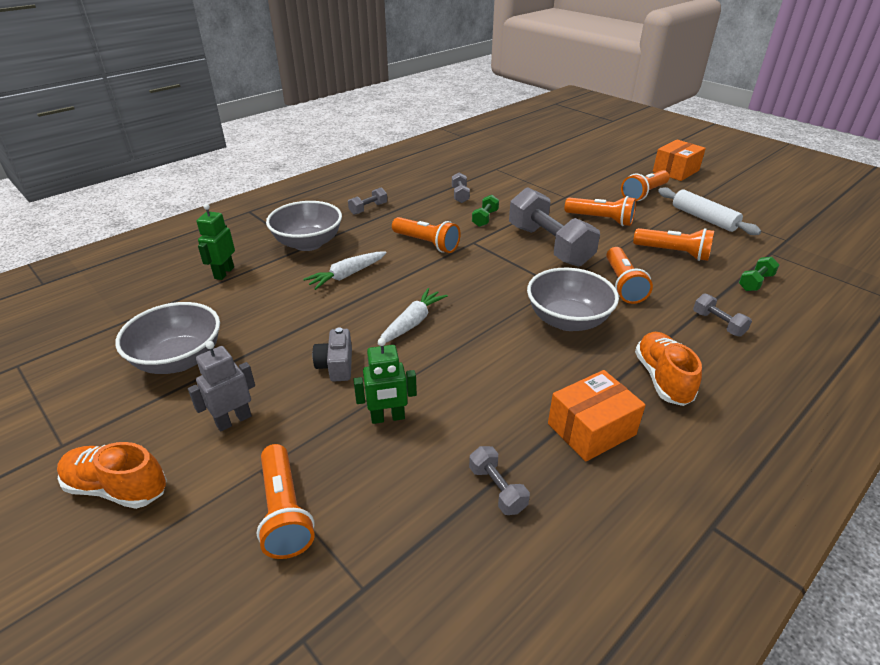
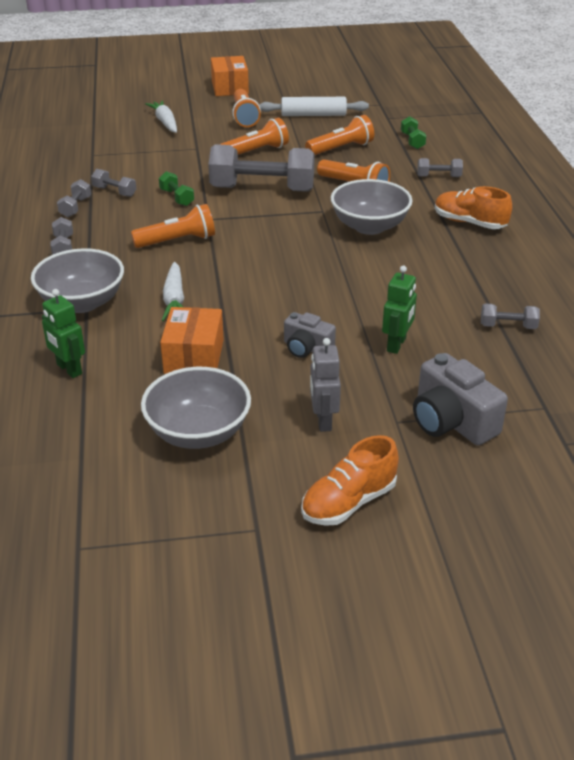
camera: 55 degrees left, 0 degrees up
orange flashlight [257,444,315,559] -> grey camera [413,353,508,445]
white carrot [378,288,448,345] -> white carrot moved to [145,100,177,133]
orange box [548,370,646,462] -> orange box moved to [160,307,224,374]
none -> grey dumbbell [57,179,91,217]

